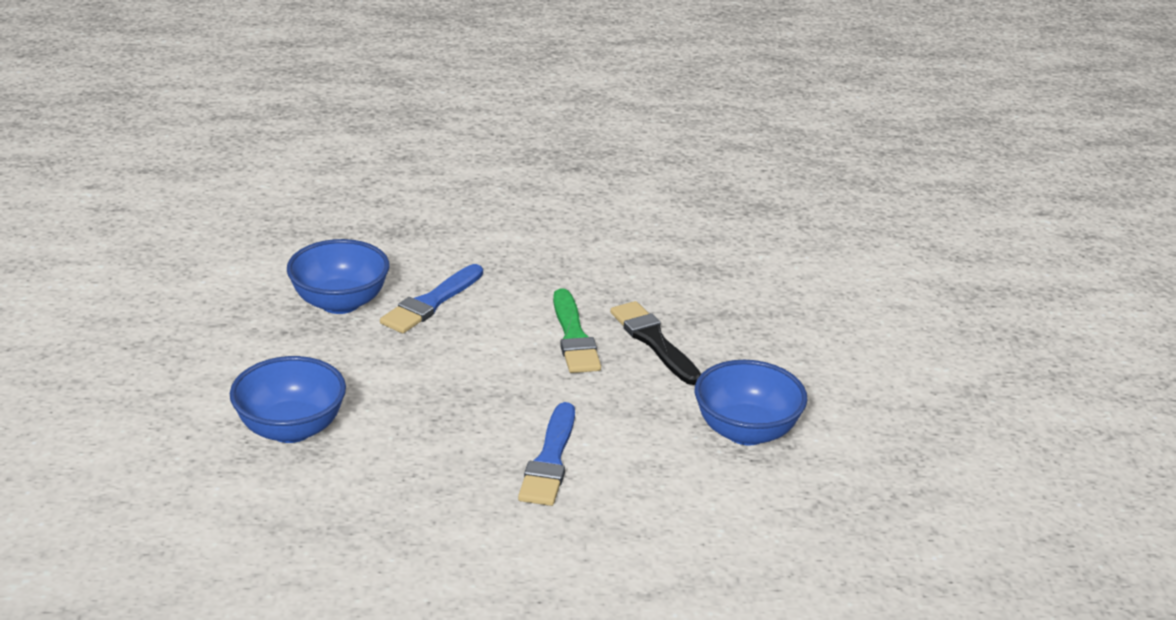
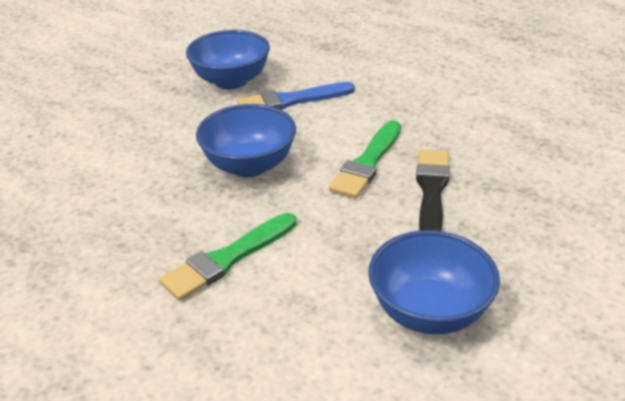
camera: 40 degrees right, 5 degrees up
blue bowl [230,356,346,443] -> blue bowl moved to [196,104,296,177]
blue brush [518,402,575,506] -> green brush [159,213,296,301]

